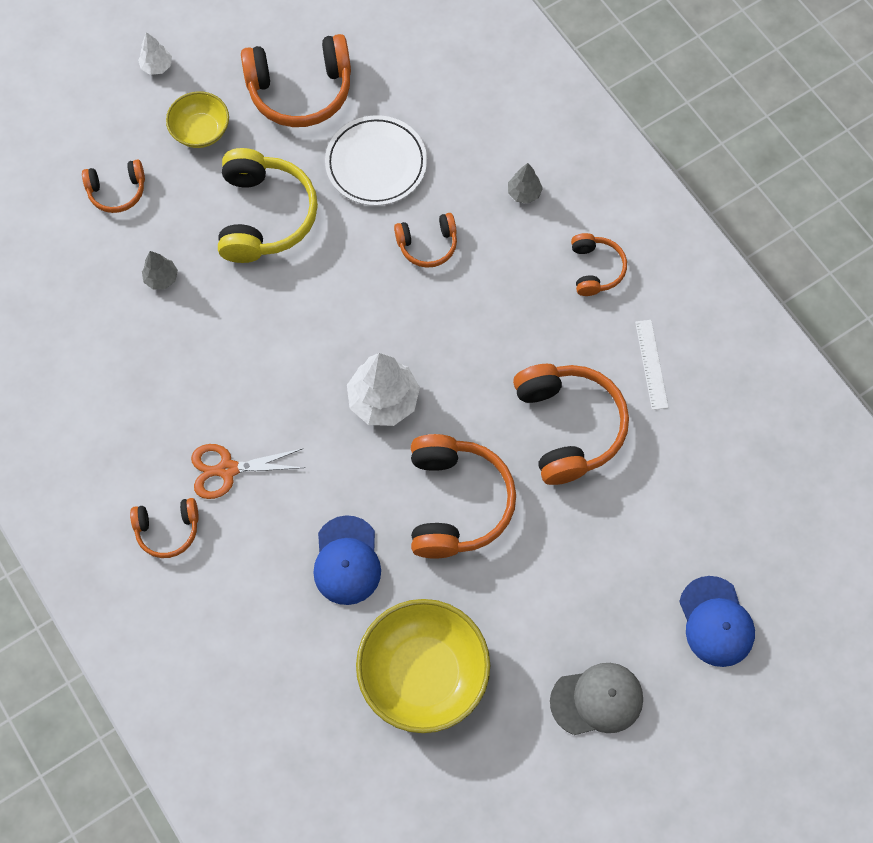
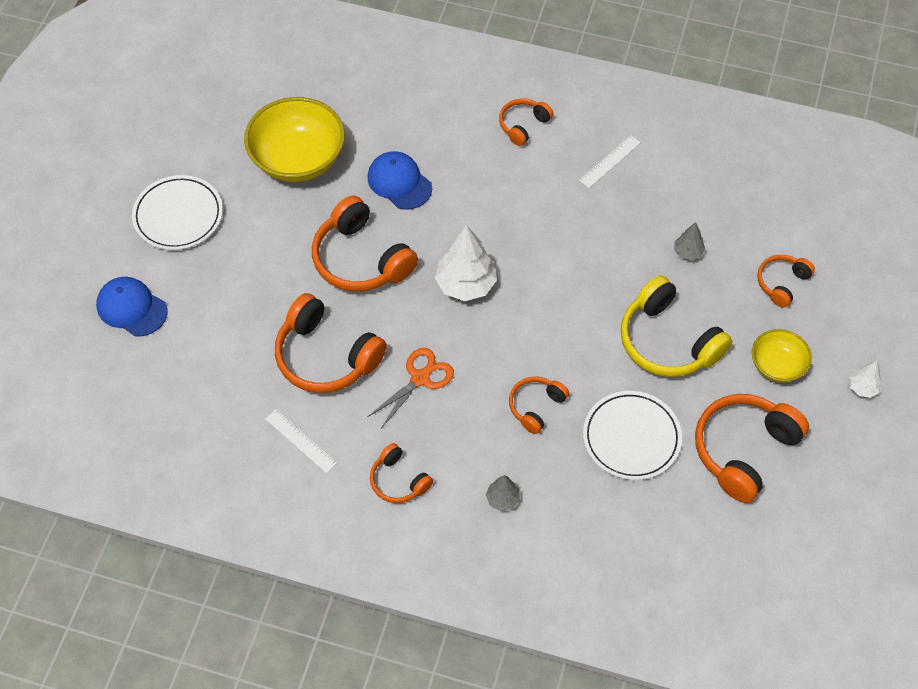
camera: 140 degrees right, 10 degrees down
orange scissors [191,444,305,499] -> orange scissors moved to [368,348,454,428]
grey cap [550,663,643,735] -> white plate [132,175,223,250]
none -> white ruler [579,135,641,188]

